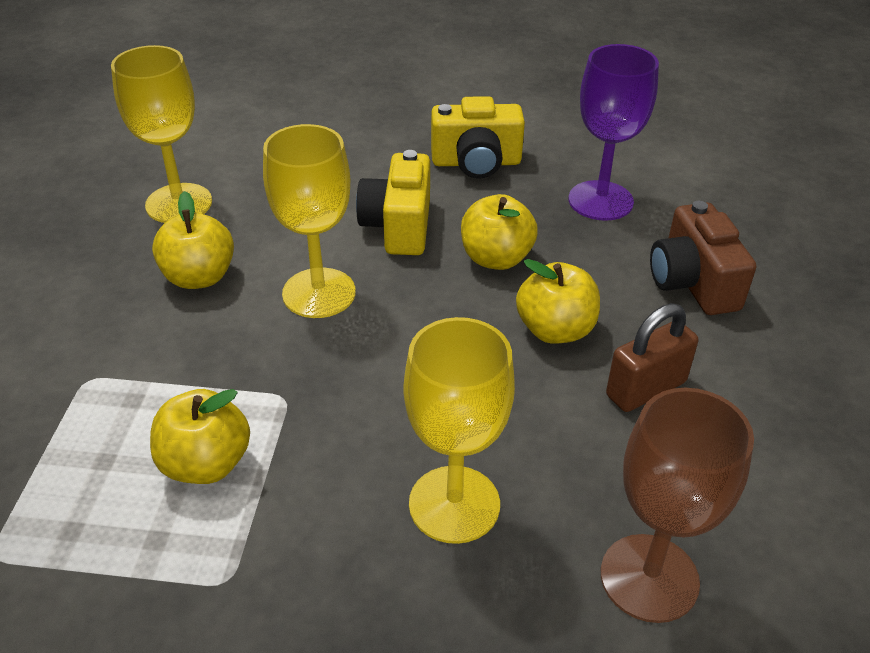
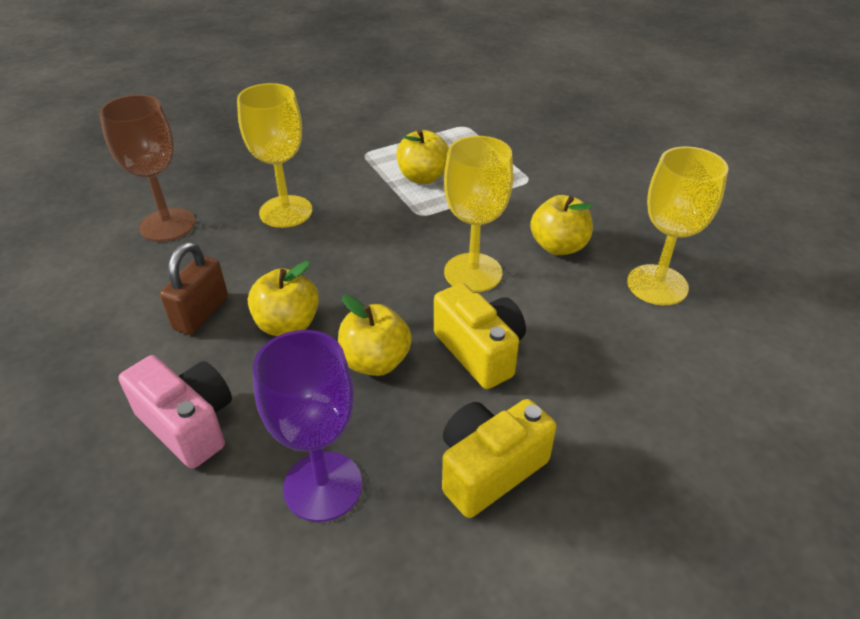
camera: 145 degrees right, 0 degrees up
brown camera [650,201,756,315] -> pink camera [119,355,232,469]

